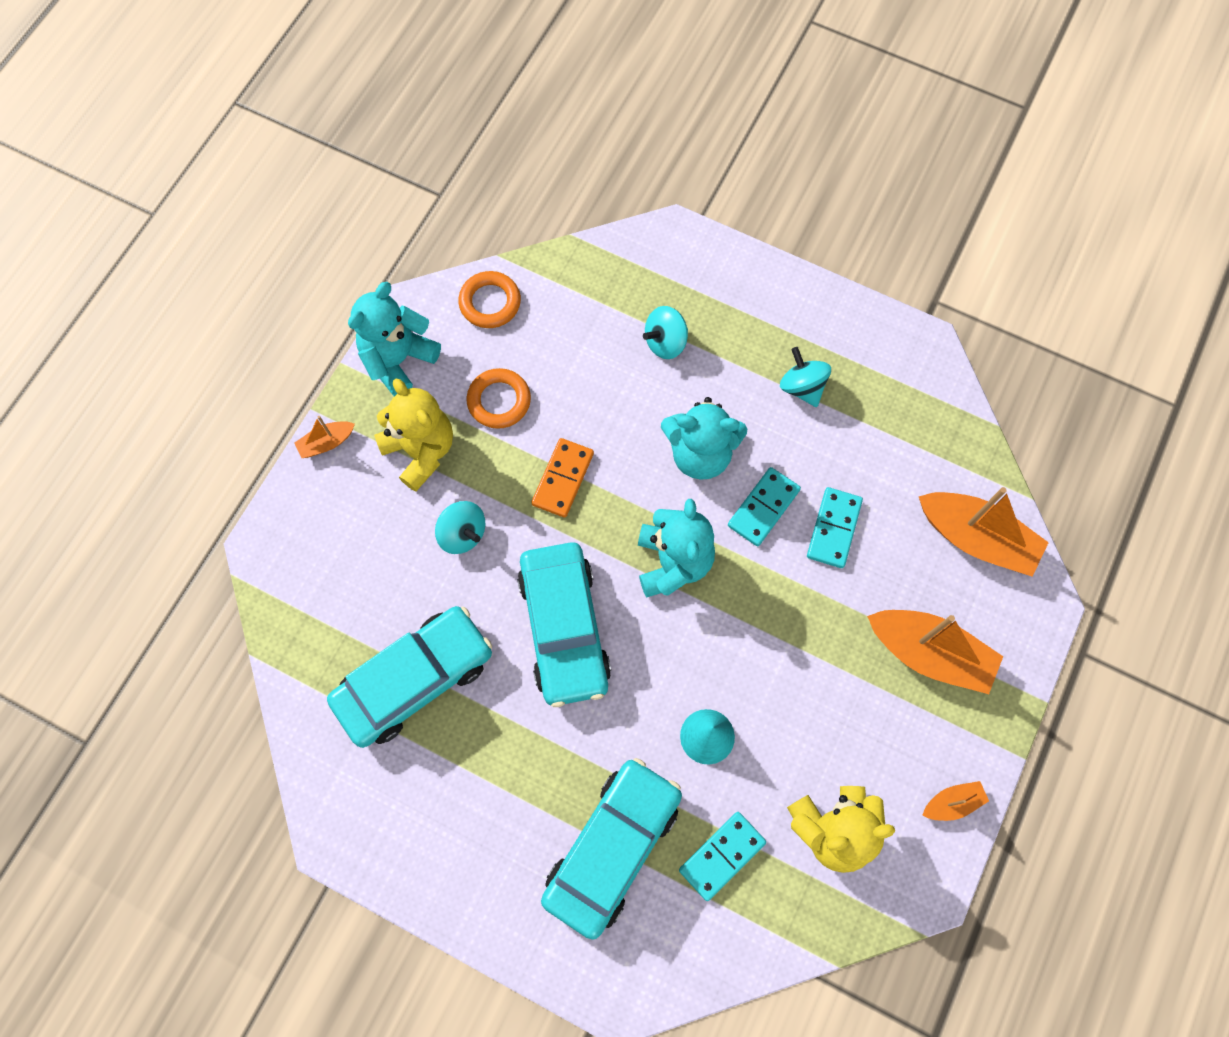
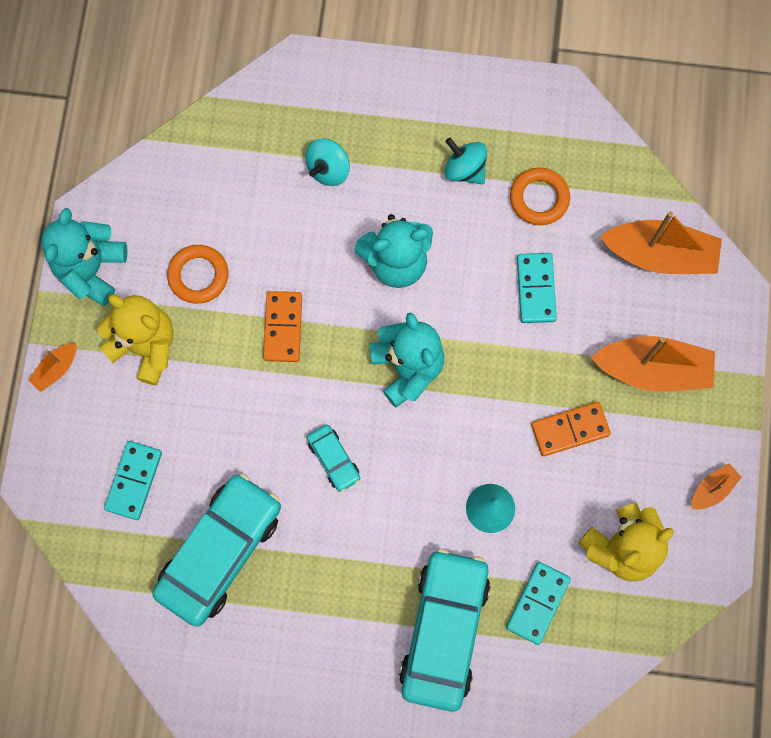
camera: 20 degrees left, 5 degrees up
turquoise spinning top [435,501,486,554] -> none
orange ring [458,271,521,328] -> orange ring moved to [510,168,570,225]
turquoise car [517,542,611,707] -> turquoise car [307,425,360,492], size x0.46
turquoise domino [728,467,801,546] -> turquoise domino moved to [104,441,162,520]
none -> orange domino [531,402,611,456]

